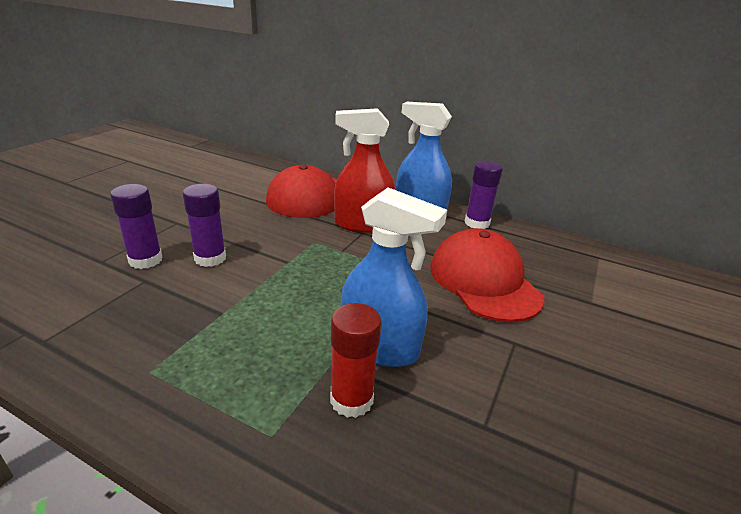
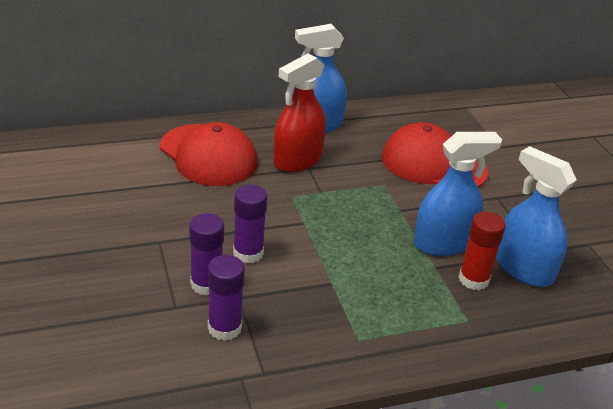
camera: 45 degrees left, 5 degrees up
purple glue stick [465,161,503,229] -> purple glue stick moved to [208,255,245,341]
none -> blue spray bottle [496,146,577,287]

